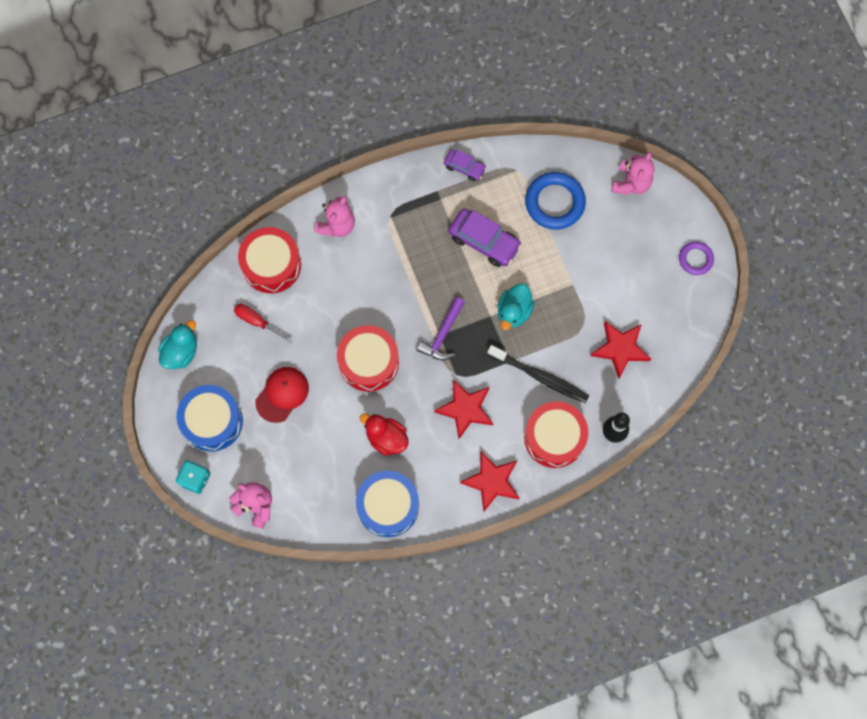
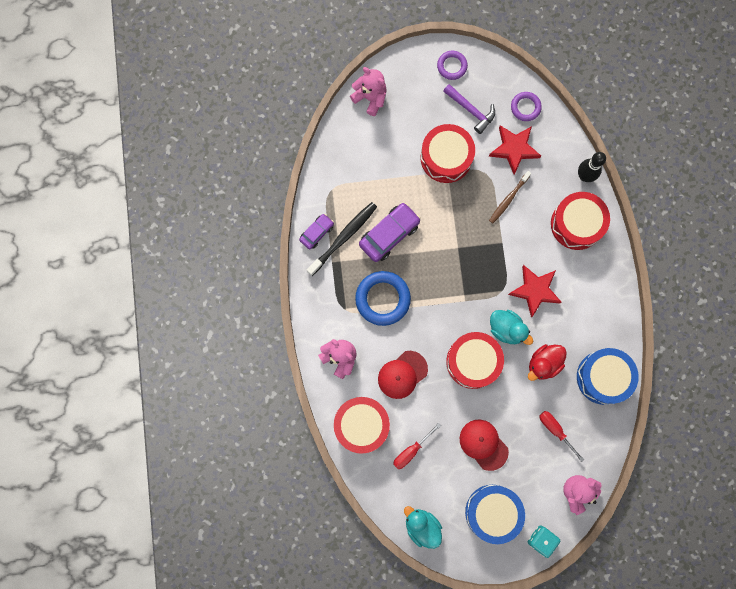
camera: 75 degrees left, 5 degrees up
purple hammer [416,297,465,360] -> purple hammer moved to [443,84,495,134]
red star [460,451,519,512] -> none
black toothbrush [488,345,589,403] -> black toothbrush moved to [307,202,377,276]
turquoise duck [497,283,535,330] -> turquoise duck moved to [490,310,533,345]
blue ring [525,172,586,230] -> blue ring moved to [355,271,411,326]
none -> red cap [378,351,428,399]
none -> red drum [420,124,475,183]
none -> brown toothbrush [489,171,531,223]
none -> purple ring [511,92,542,121]
none -> red screwdriver [539,411,584,462]

